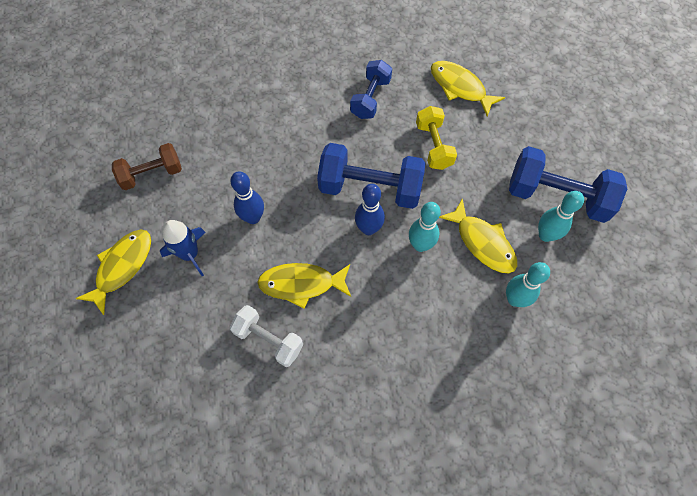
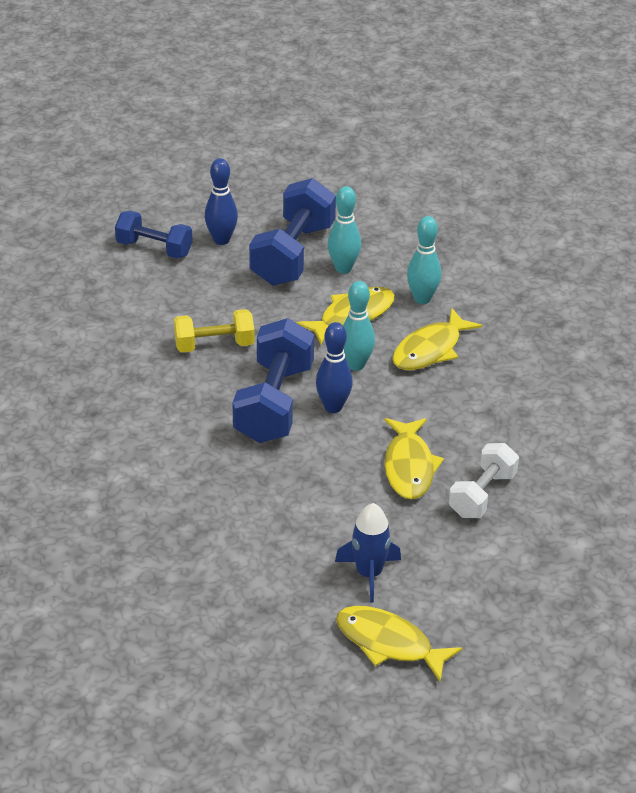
camera: 90 degrees left, 25 degrees down
brown dumbbell [112,143,182,190] -> none
blue bowling pin [230,171,264,224] -> blue bowling pin moved to [205,158,238,245]
blue dumbbell [350,60,392,119] -> blue dumbbell moved to [115,211,192,259]
yellow fish [431,61,505,116] -> yellow fish moved to [393,308,482,370]

